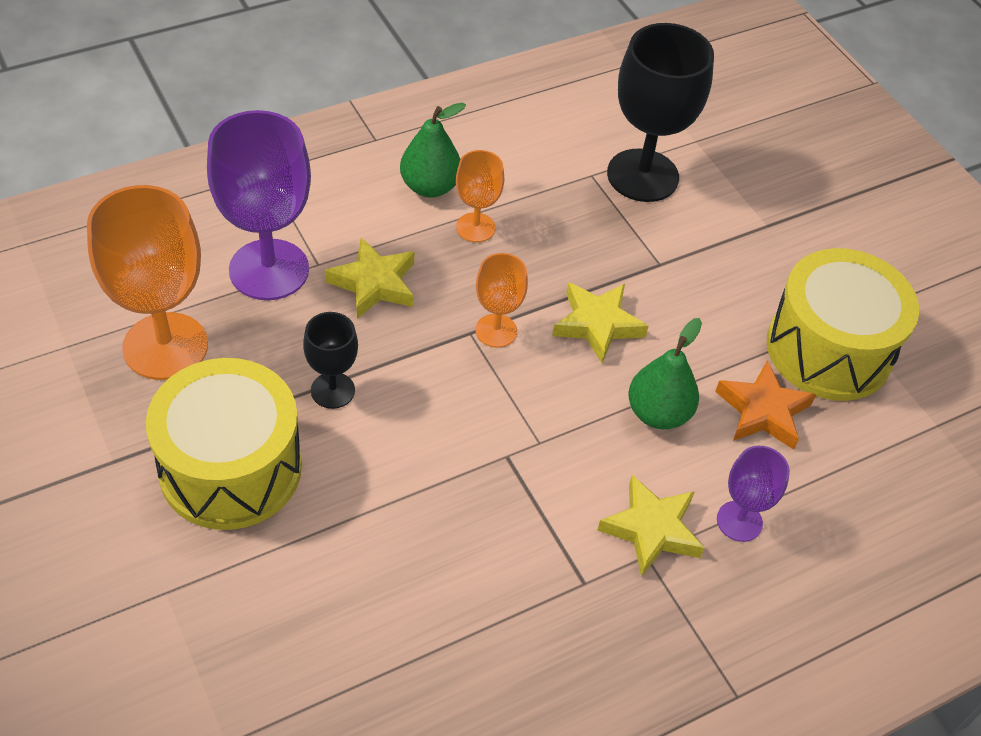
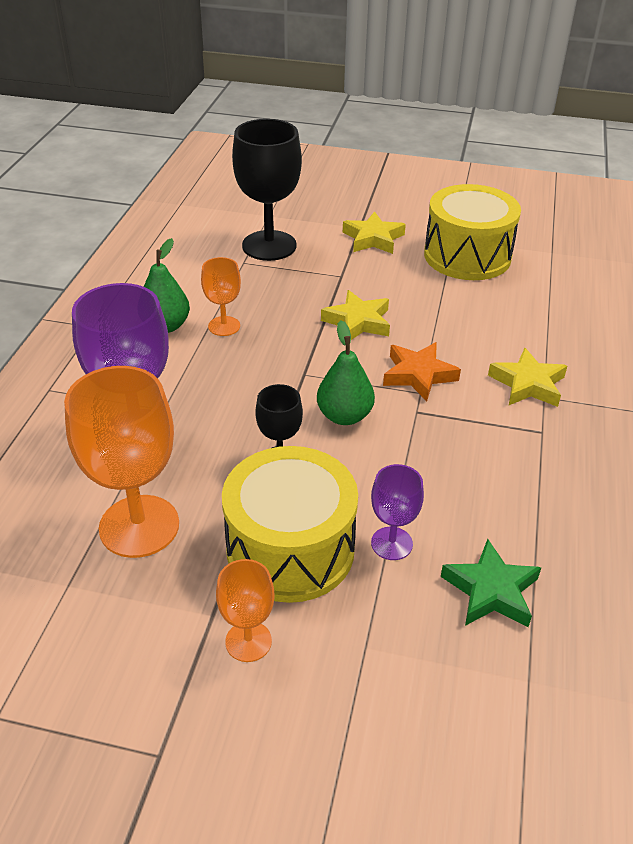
camera: 45 degrees left, 10 degrees down
yellow star [325,237,414,319] -> yellow star moved to [343,211,406,254]
orange goblet [475,253,528,348] -> orange goblet moved to [216,559,275,662]
green pear [628,318,702,429] -> green pear moved to [317,320,375,425]
orange star [715,360,816,450] -> orange star moved to [383,342,461,401]
purple goblet [717,446,790,542] -> purple goblet moved to [371,464,424,560]
none -> green star [441,539,541,627]

